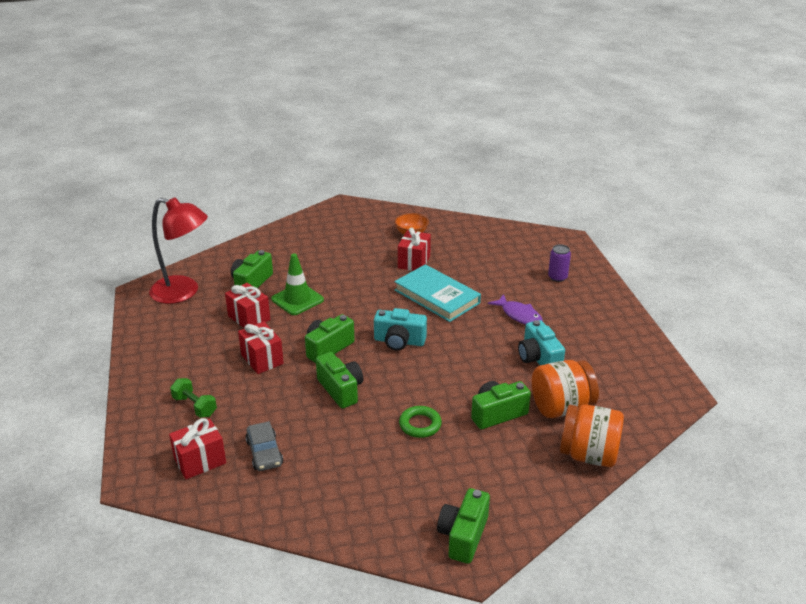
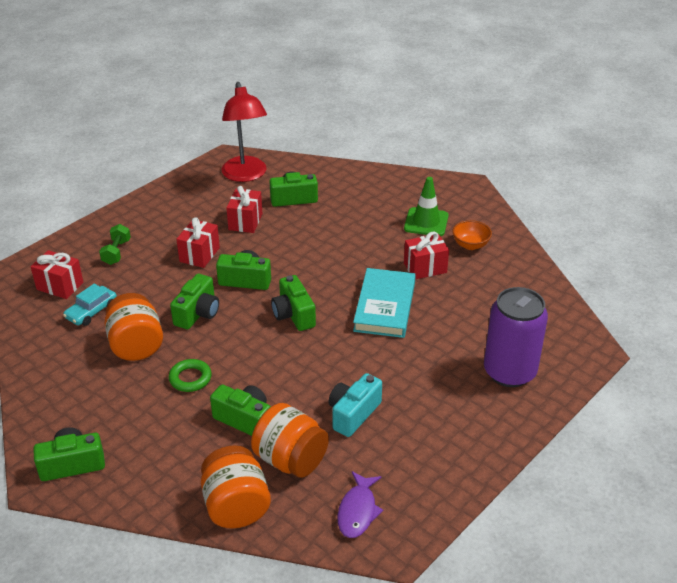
camera: 55 degrees right, 5 degrees up
grey car [245,421,283,471] -> turquoise car [63,284,117,326]
green traffic cone [271,254,324,315] -> green traffic cone moved to [404,177,448,236]
turquoise camera [374,308,427,351] -> green camera [271,275,316,331]
purple fish [488,294,543,325] -> purple fish moved to [337,471,383,538]
purple can [548,244,571,282] -> purple can [484,287,548,387], size x2.19
none -> orange jar [105,293,163,361]

